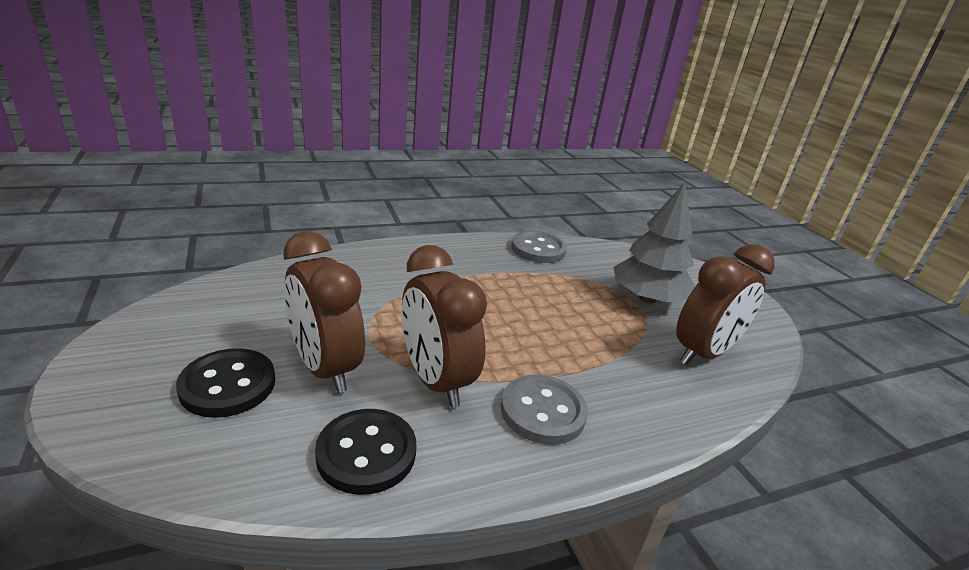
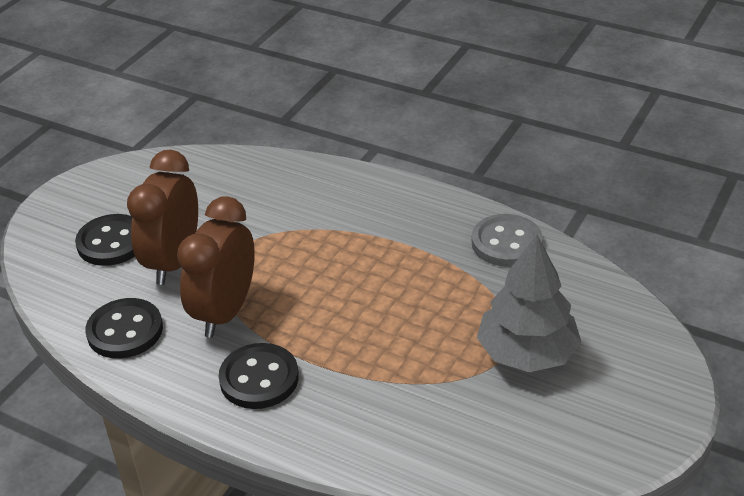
camera: 55 degrees right, 10 degrees up
grey button [501,375,588,445] -> black button [219,343,299,409]
brown clock [676,244,774,365] -> none

